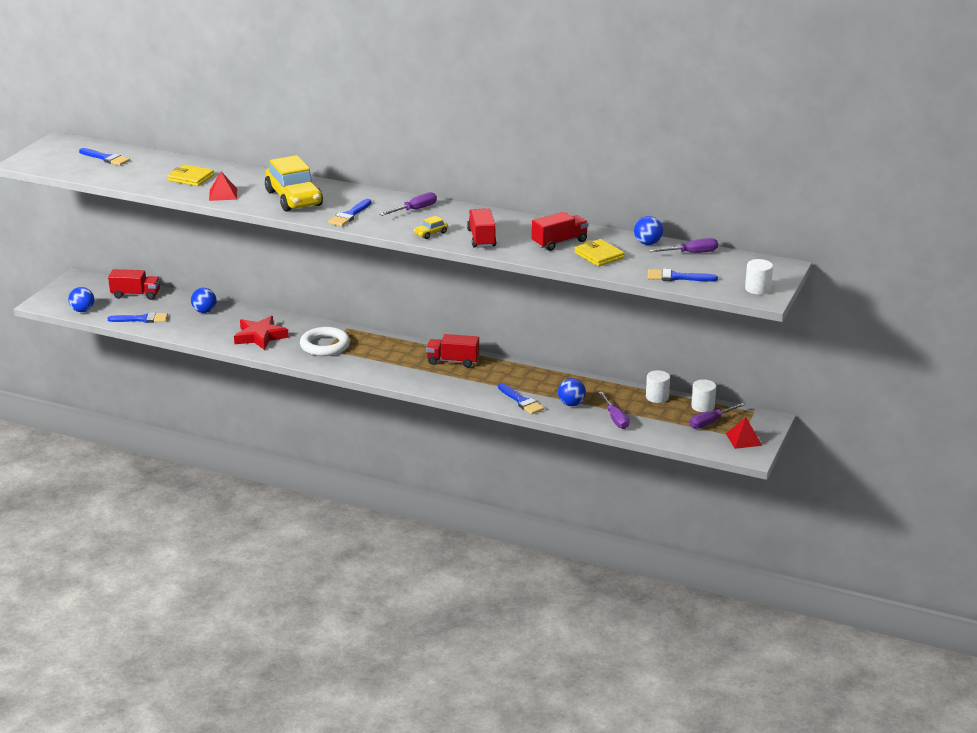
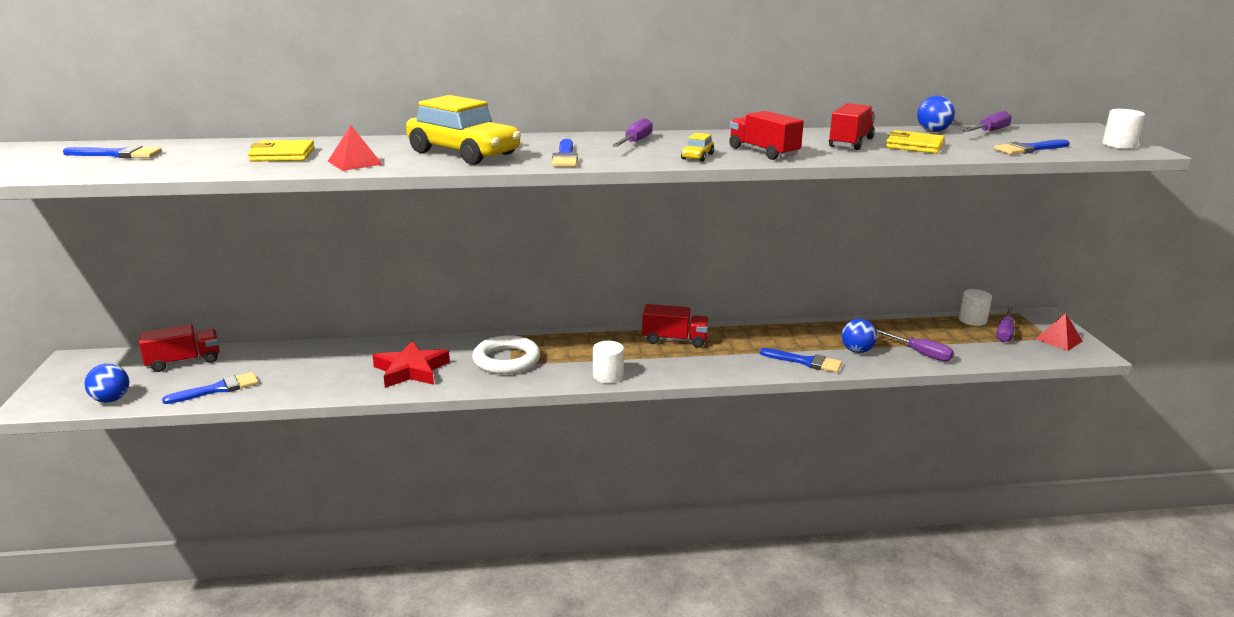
camera: 30 degrees left, 5 degrees down
blue ball [191,288,217,313] -> none
red truck [426,334,479,367] -> red truck turned 150 degrees counterclockwise [642,304,709,348]
white cylinder [646,370,670,403] -> white cylinder moved to [593,341,624,383]

